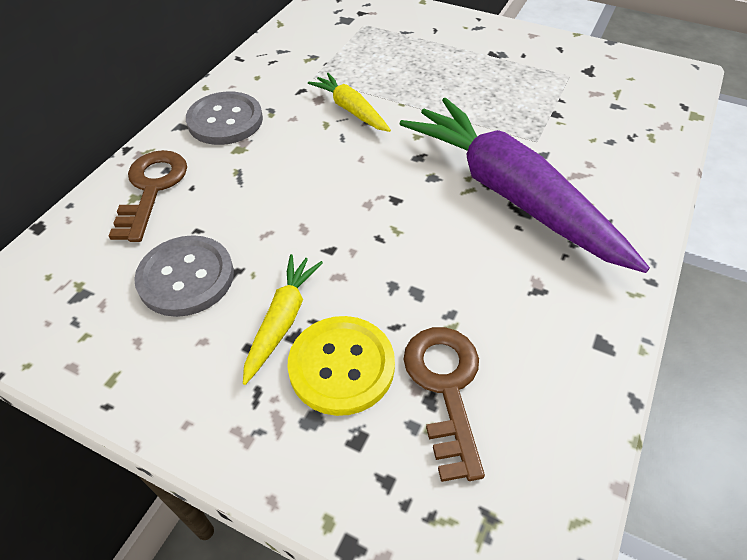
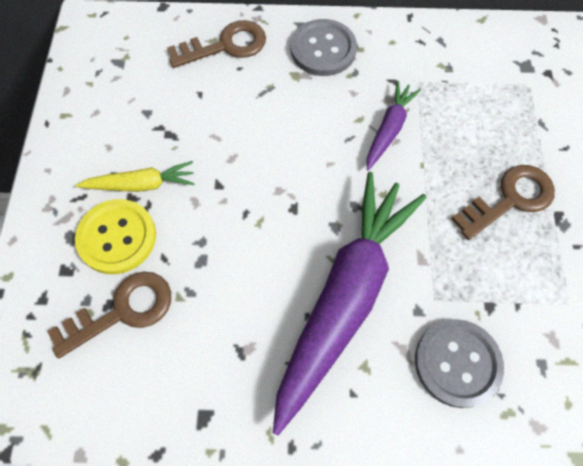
camera: 65 degrees right, 15 degrees up
grey button [134,235,234,317] -> grey button moved to [415,319,504,408]
yellow carrot [308,73,391,132] -> purple carrot [367,81,421,170]
none -> brown key [451,165,555,240]

